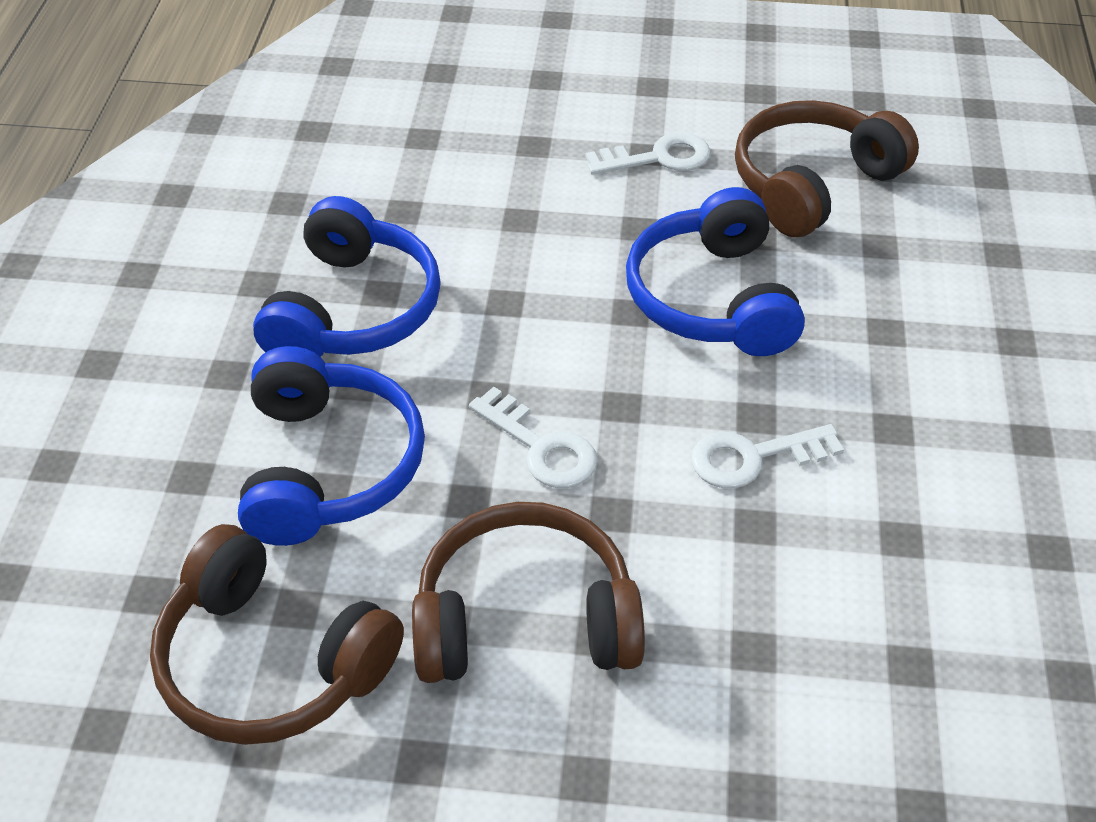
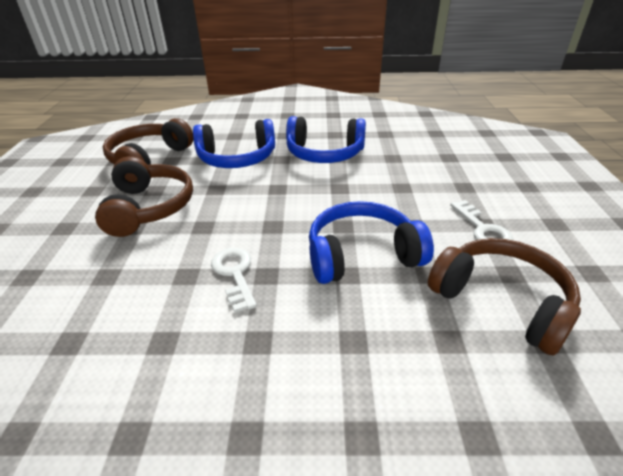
camera: 85 degrees right, 10 degrees down
white key [469,387,598,488] -> none

